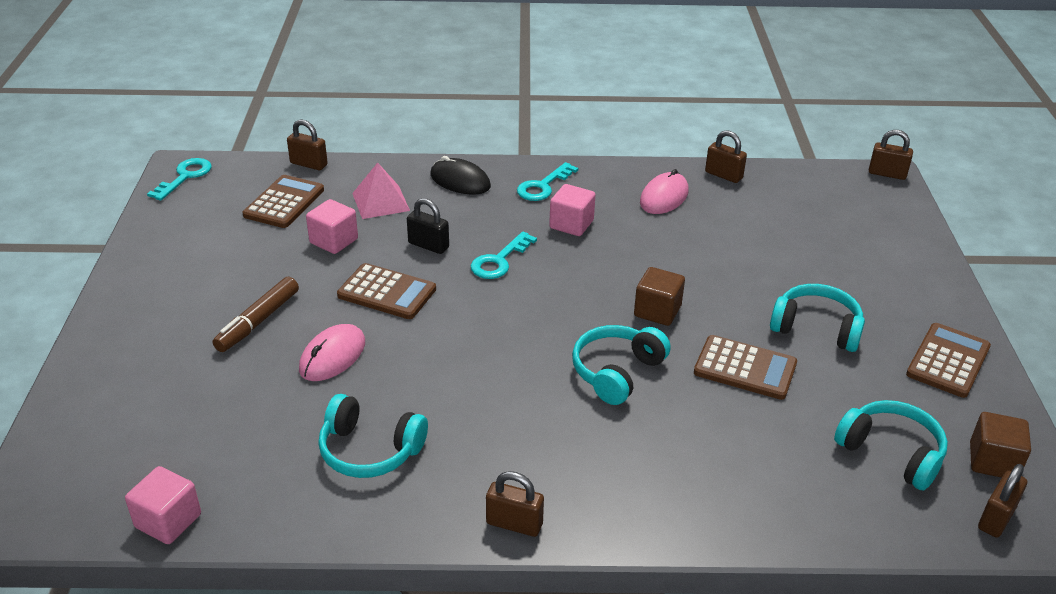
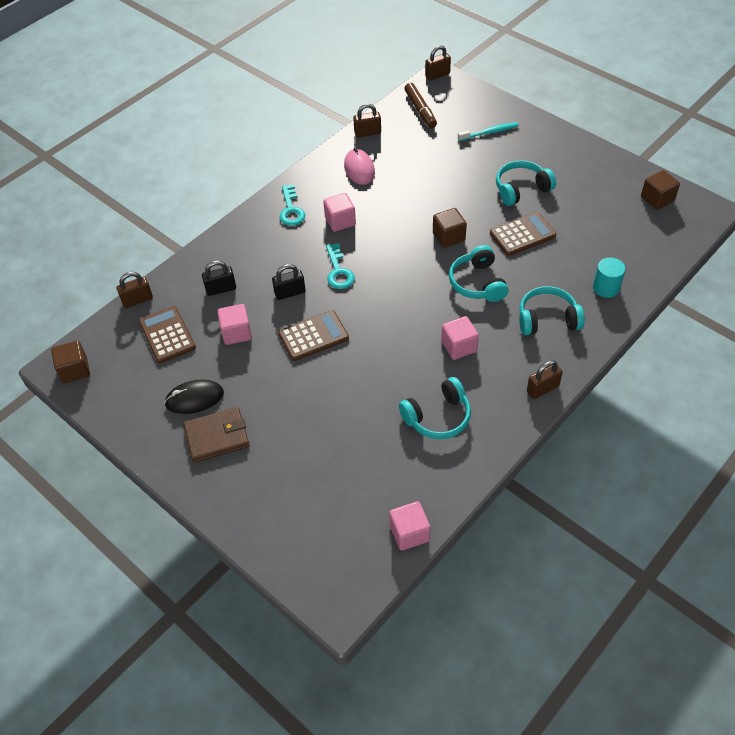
camera: 45 degrees left, 15 degrees up
turquoise key [147,158,212,201] -> brown cube [51,341,90,384]
brown marker [213,277,299,352] -> brown marker moved to [404,83,437,128]
pink mouse [299,324,365,381] -> none
pink pyramid [352,163,410,219] -> black padlock [202,261,236,296]
black mouse [430,156,491,195] -> black mouse moved to [164,379,224,414]
turquoise headphones [834,400,948,490] -> turquoise headphones moved to [519,286,585,335]
brown calculator [906,323,991,398] -> none
brown padlock [978,464,1027,538] -> none
none -> brown wallet [183,407,250,463]
none -> pink cube [441,316,479,360]
none -> turquoise toothbrush [458,122,519,141]
none -> turquoise cylinder [593,258,625,298]

